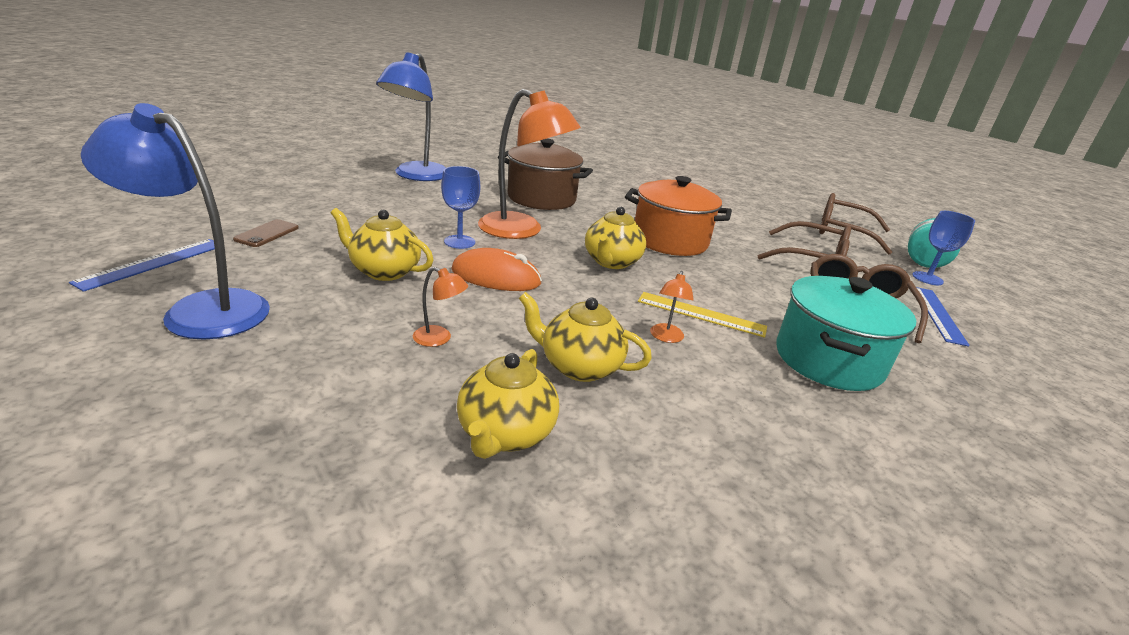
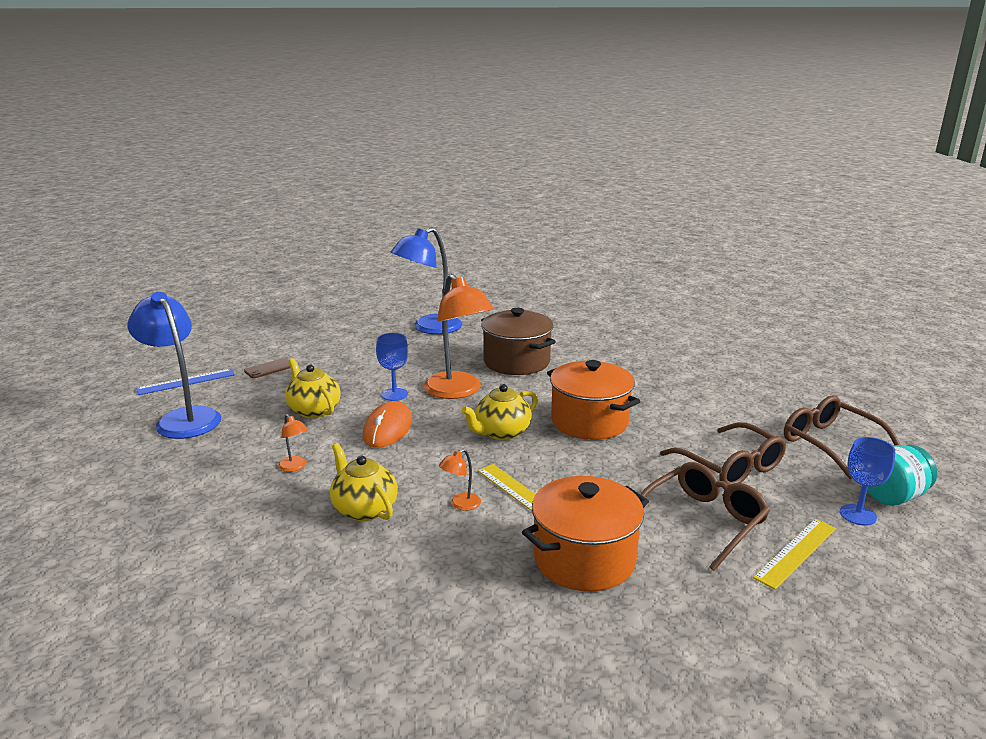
camera: 35 degrees right, 5 degrees down
orange mouse [451,248,542,291] -> orange mouse turned 60 degrees clockwise [363,401,413,448]
yellow teapot [457,349,559,459] -> none
turquoise pot [776,276,916,391] -> orange pot [522,476,649,591]
blue ruler [916,287,970,347] -> yellow ruler [753,519,836,589]

